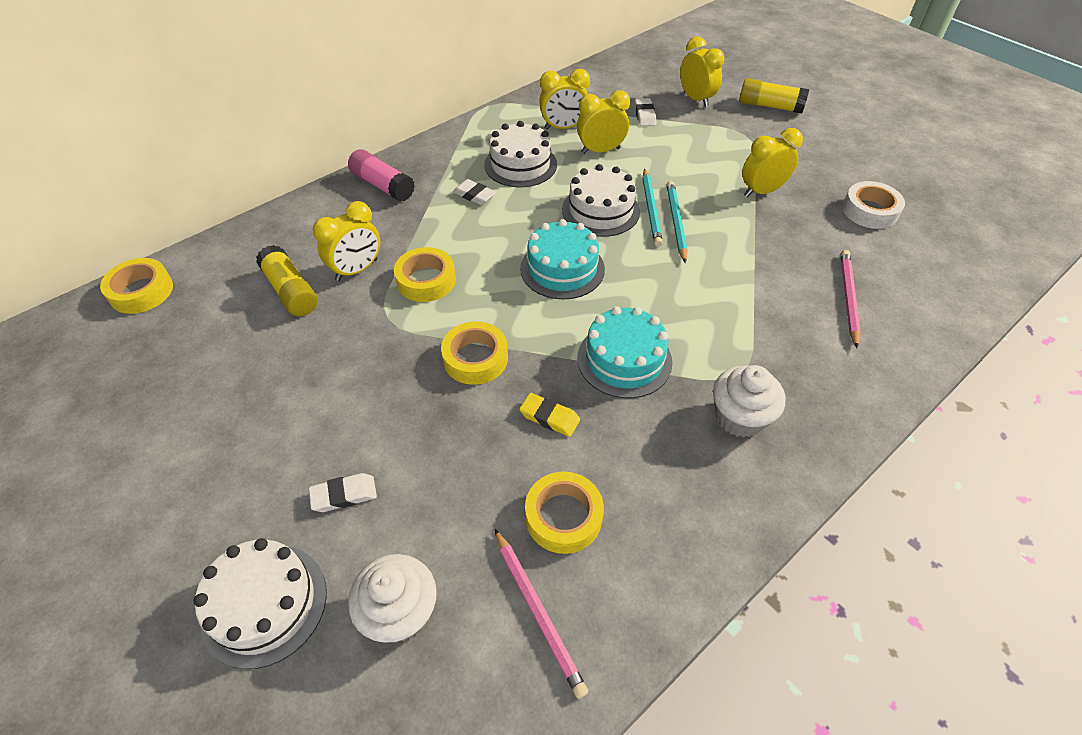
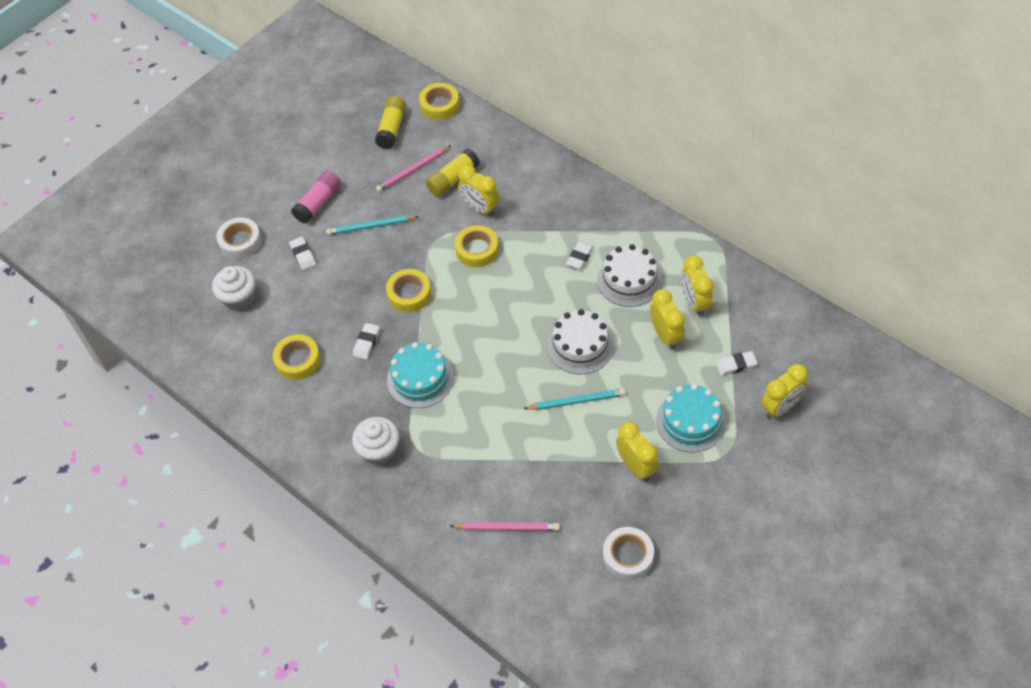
camera: 85 degrees right, 5 degrees up
white cake [193,538,327,669] -> white tape [216,217,262,259]
pink glue stick [348,149,415,202] -> pink glue stick moved to [291,170,341,224]
pink pencil [495,529,588,699] -> pink pencil moved to [376,145,451,192]
yellow eraser [519,393,580,437] -> white eraser [353,323,380,360]
turquoise cake [520,219,605,300] -> turquoise cake moved to [656,384,726,453]
turquoise pencil [642,168,663,247] -> turquoise pencil moved to [326,215,419,235]
yellow glue stick [739,78,809,113] -> yellow glue stick moved to [375,96,406,149]

